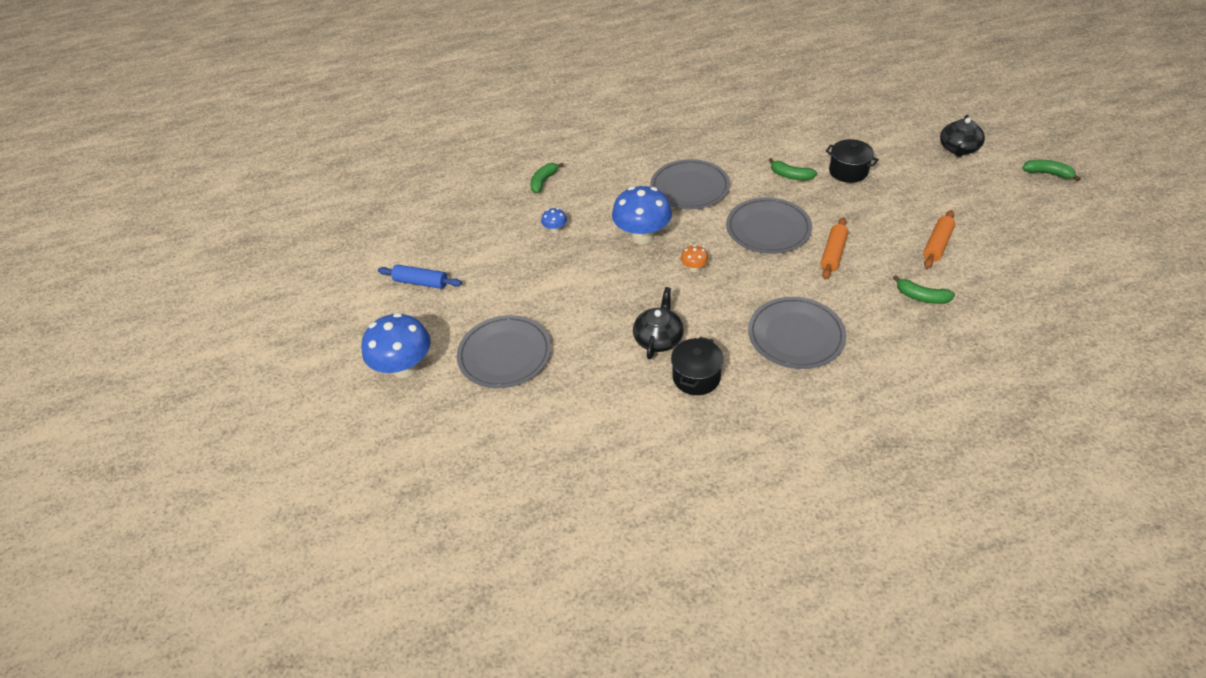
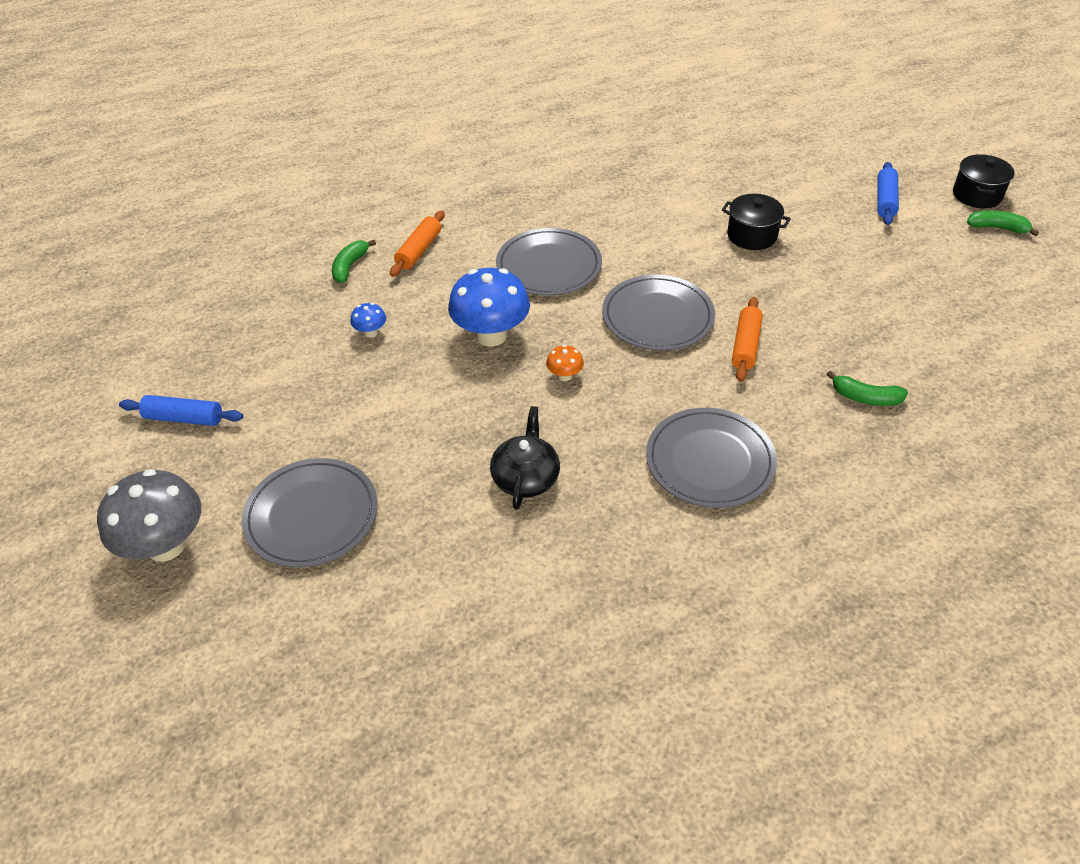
camera: 10 degrees left, 0 degrees up
blue mushroom [361,313,431,378] -> grey mushroom [97,469,201,562]
black pot [671,337,724,395] -> black pot moved to [953,154,1014,208]
green banana [769,158,817,180] -> none
orange rolling pin [923,210,955,269] -> orange rolling pin moved to [390,210,445,277]
black teapot [940,115,985,157] -> blue rolling pin [877,162,899,225]

